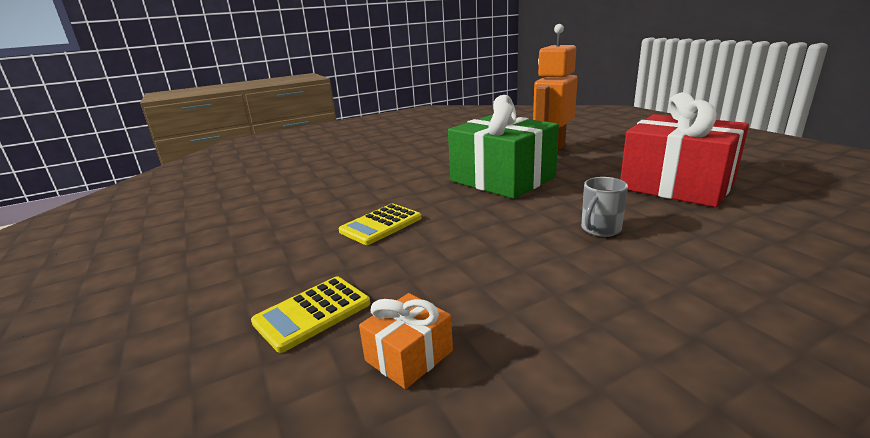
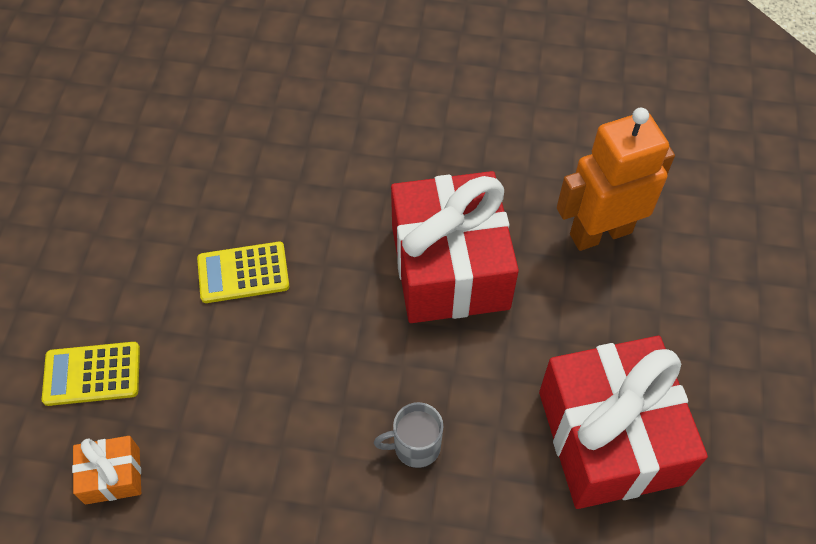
camera: 35 degrees right, 35 degrees up
green gift [448,95,559,199] -> red gift [391,171,519,323]

